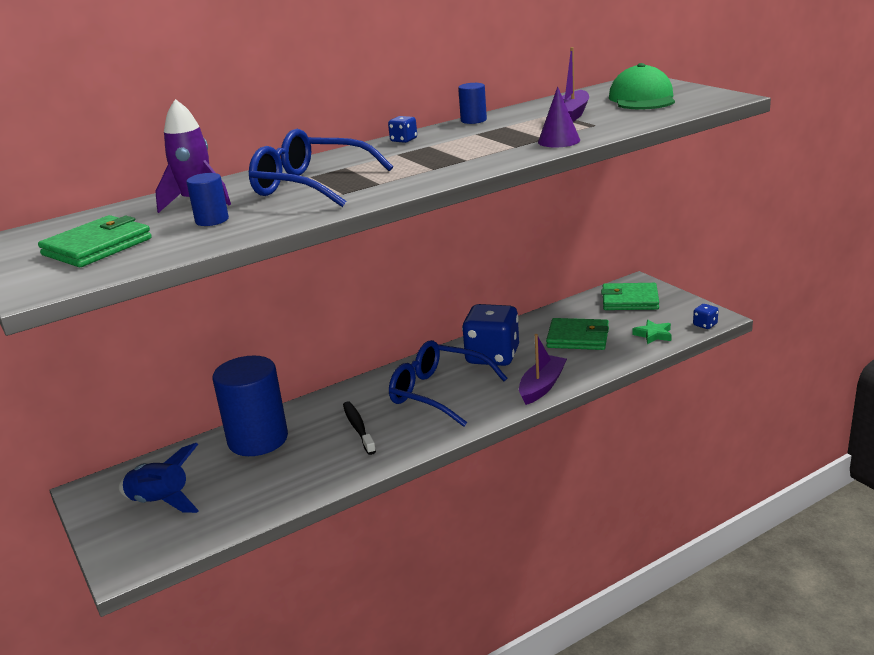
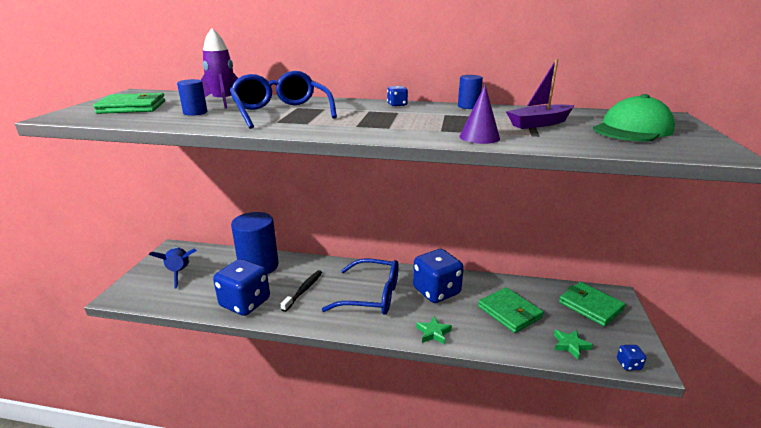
camera: 40 degrees right, 0 degrees up
blue glasses [389,340,507,427] -> blue glasses turned 120 degrees clockwise [322,258,399,315]
purple boat [519,334,567,405] -> green star [416,316,452,345]
none -> blue dice [213,259,270,316]

